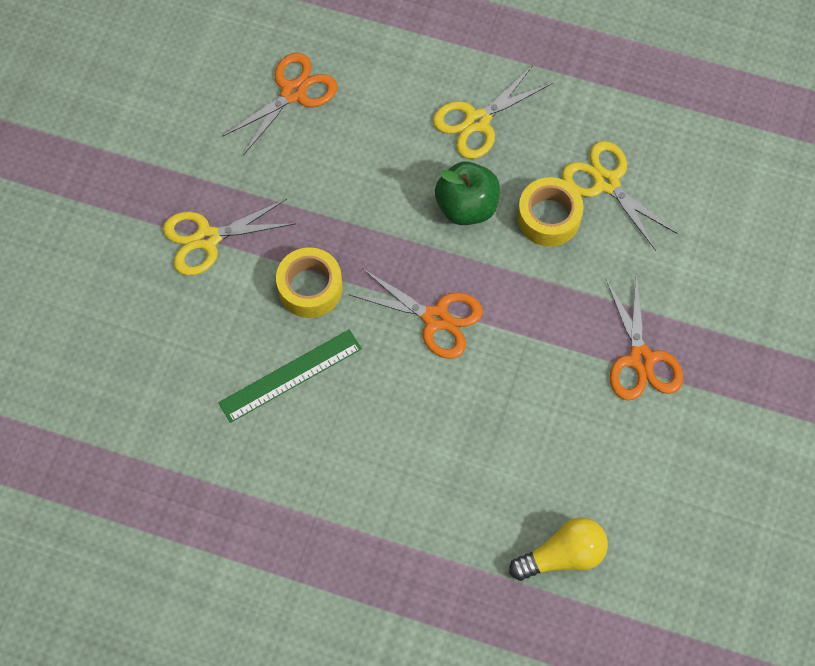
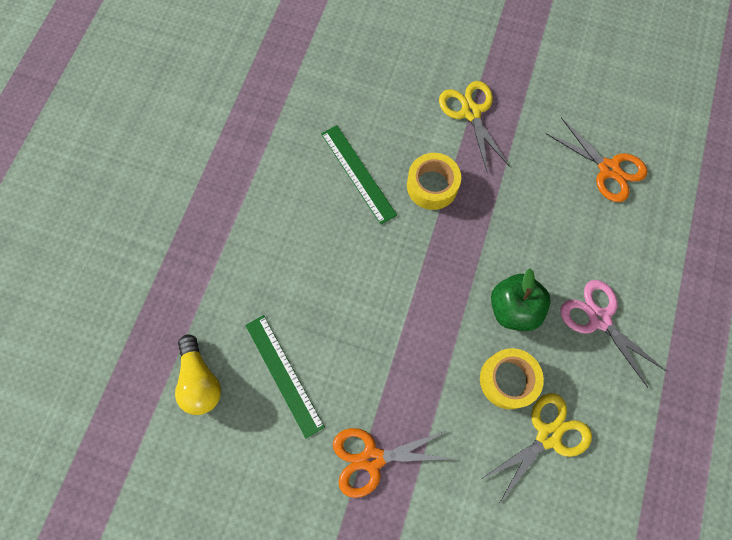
camera: 90 degrees right, 5 degrees up
orange scissors [348,268,483,359] -> none
yellow scissors [433,65,552,159] -> pink scissors [560,280,666,388]
none -> green ruler [245,315,325,439]

